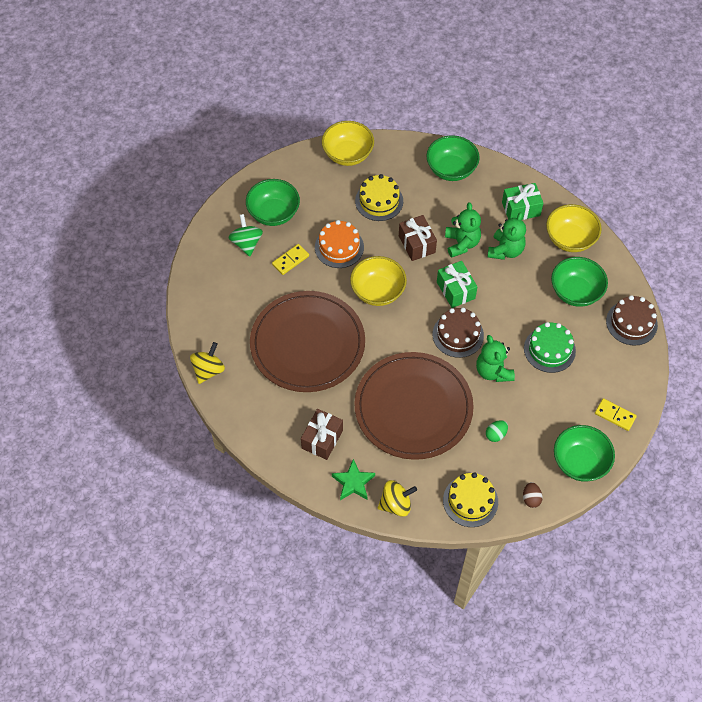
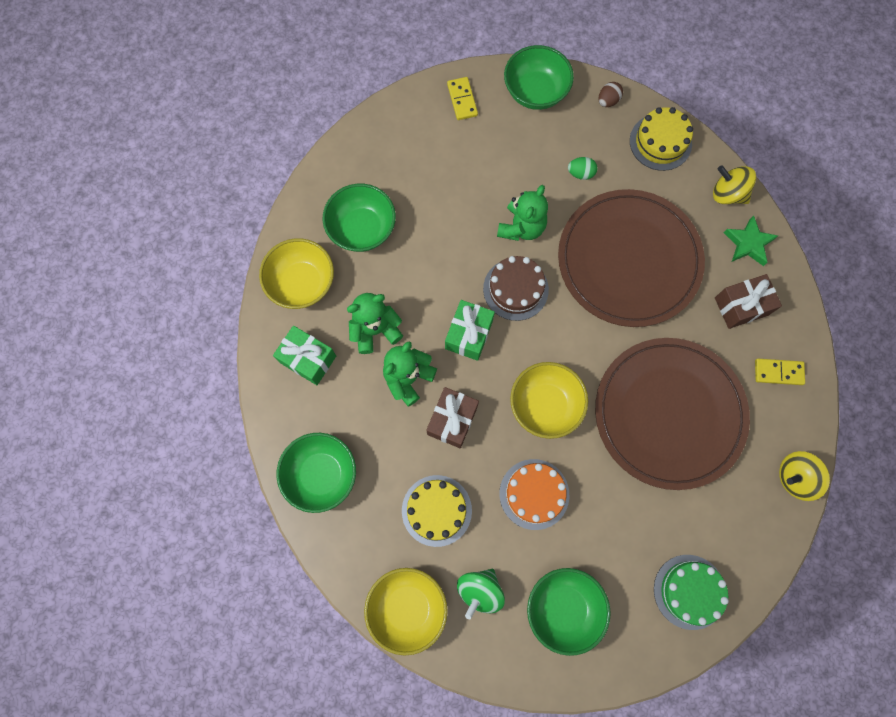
camera: 135 degrees left, 15 degrees up
green spinning top [229,214,263,257] -> green spinning top moved to [457,569,505,619]
yellow domino [272,244,309,275] -> yellow domino moved to [755,359,805,385]
green cake [524,322,576,373] -> green cake moved to [654,555,729,630]
brown cake [606,295,658,346] -> none

